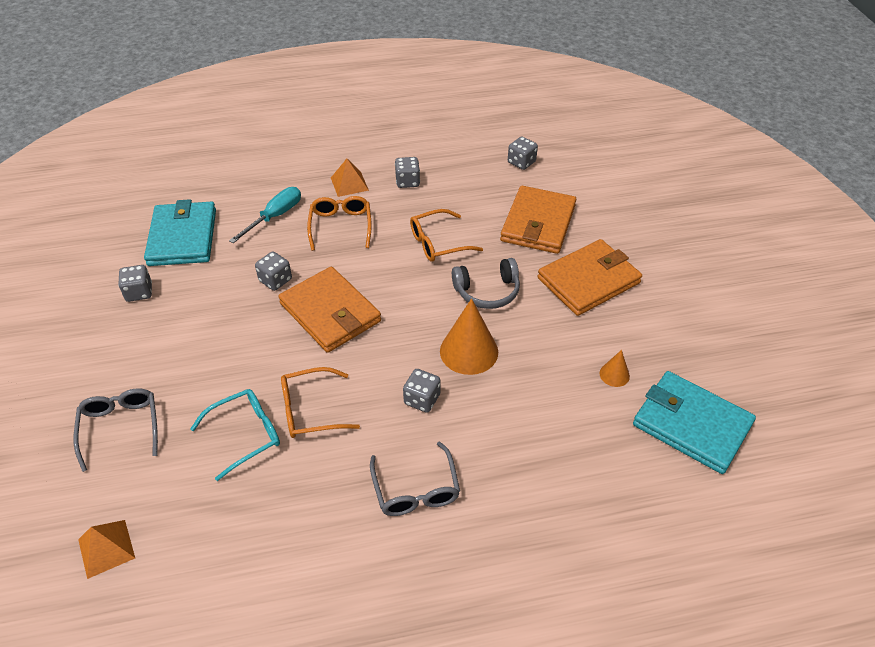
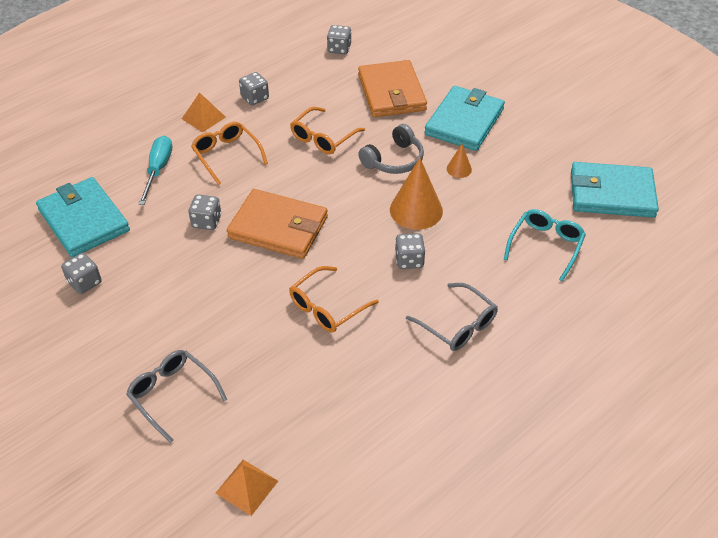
camera: 30 degrees left, 0 degrees up
turquoise glasses [190,389,280,481] -> turquoise glasses moved to [504,209,586,281]
orange wallet [538,239,642,316] -> turquoise wallet [424,86,505,151]
orange cone [600,350,630,387] -> orange cone moved to [447,144,472,178]

